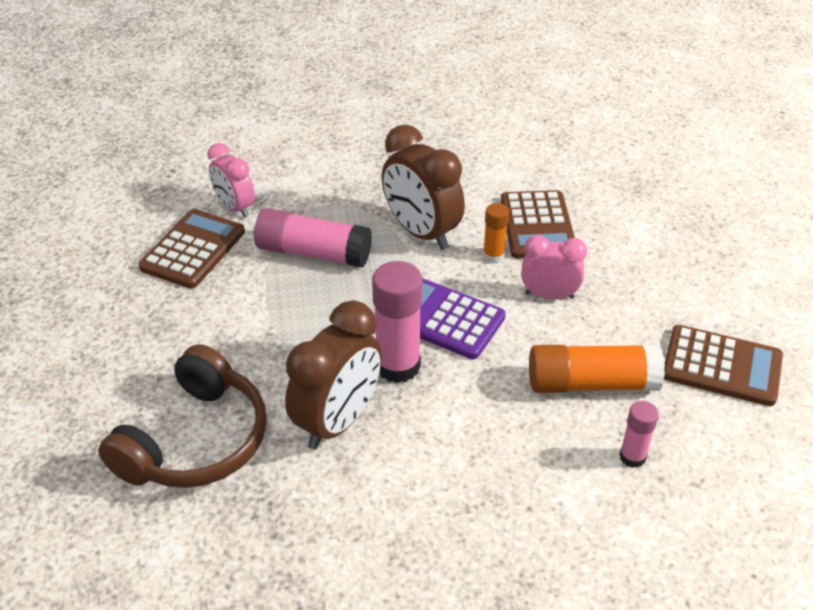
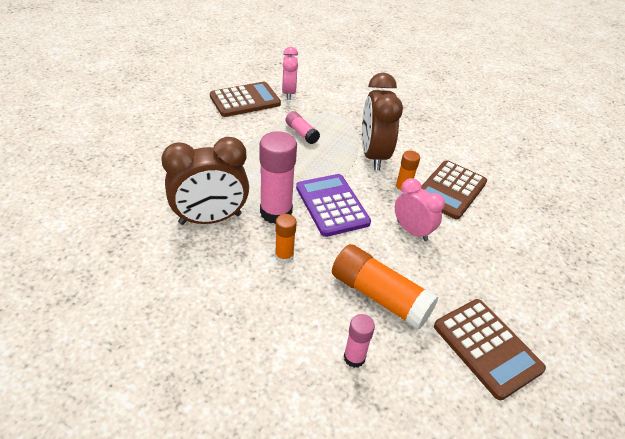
camera: 35 degrees right, 0 degrees up
brown headphones [98,344,267,488] -> none
pink glue stick [254,208,372,267] -> pink glue stick [285,111,320,144], size x0.54
none -> orange glue stick [275,214,297,264]

